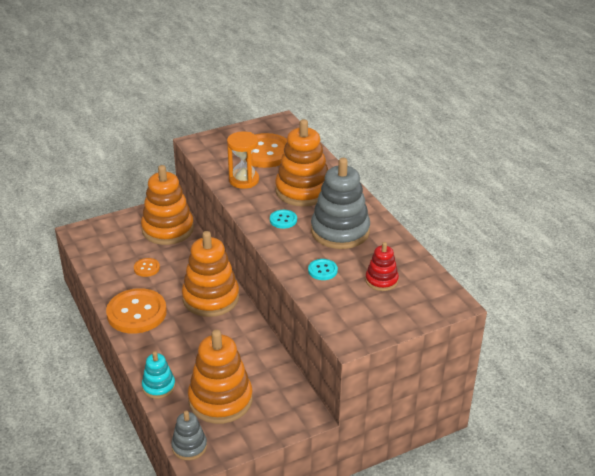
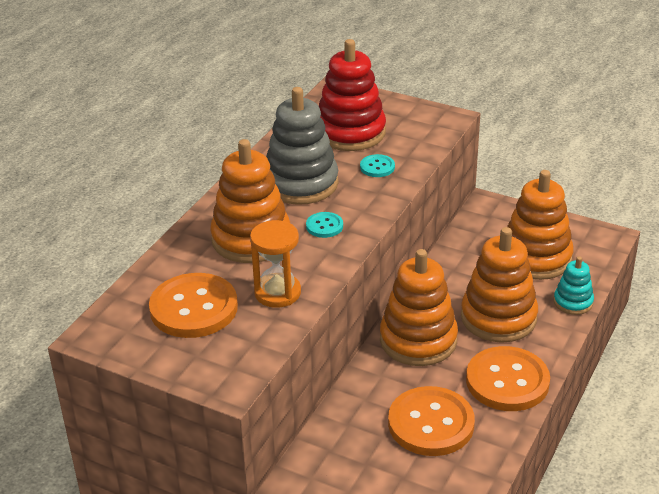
camera: 125 degrees left, 0 degrees up
orange button [134,258,160,277] -> orange button [388,386,475,456], size x2.16
orange stacking toy [141,165,194,245] -> orange stacking toy moved to [461,227,538,343]
grey stacking toy [171,411,207,460] -> none
red stacking toy [365,242,399,291] -> red stacking toy [319,39,386,151], size x1.91

